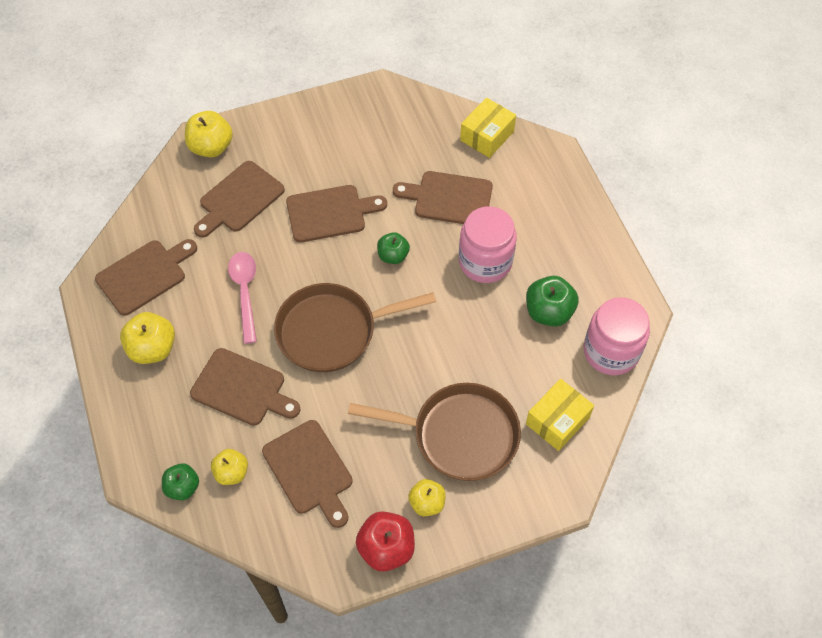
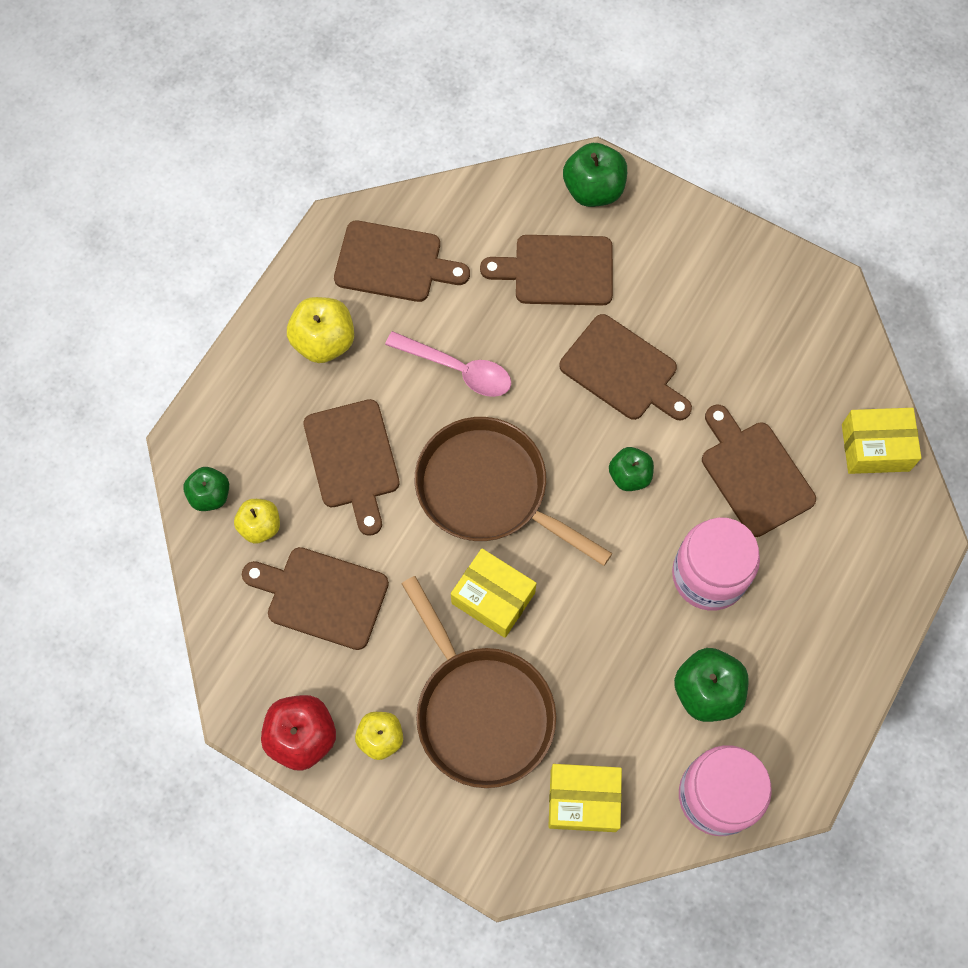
camera: 50 degrees right, 10 degrees up
yellow apple [185,111,233,157] -> green apple [563,143,627,207]
pink spoon [228,252,257,344] -> pink spoon turned 75 degrees clockwise [385,331,511,397]
brown cutting board [262,420,352,528] -> brown cutting board turned 90 degrees clockwise [242,547,389,650]
none -> yellow box [451,549,536,638]

